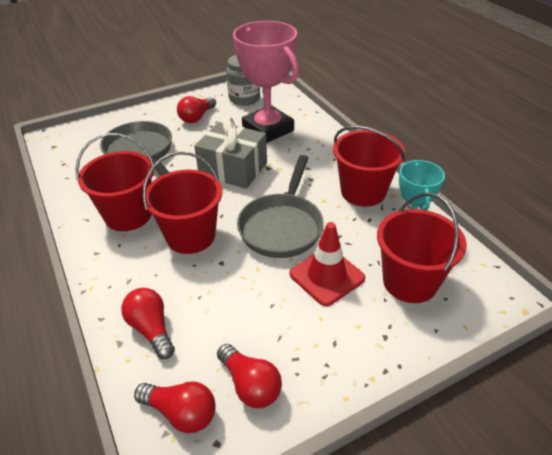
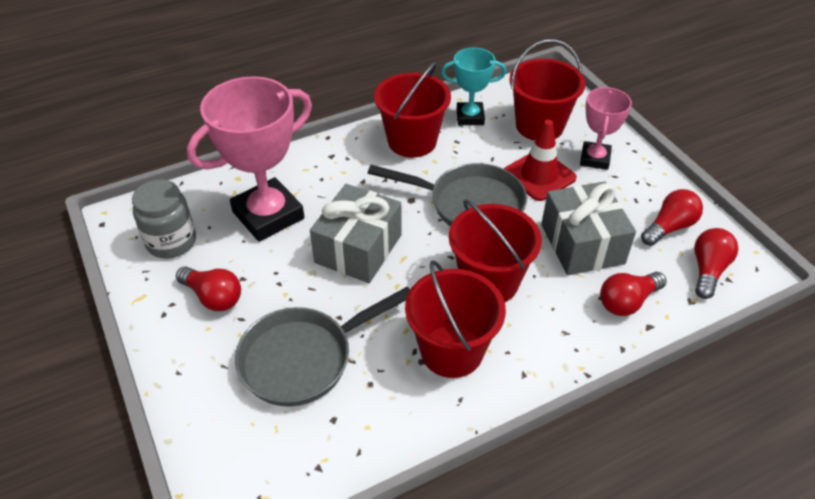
camera: 90 degrees left, 5 degrees up
none -> grey gift [541,181,636,275]
none -> pink trophy [580,87,632,170]

